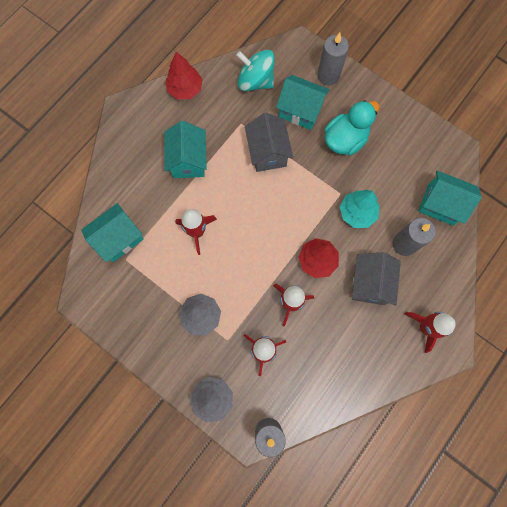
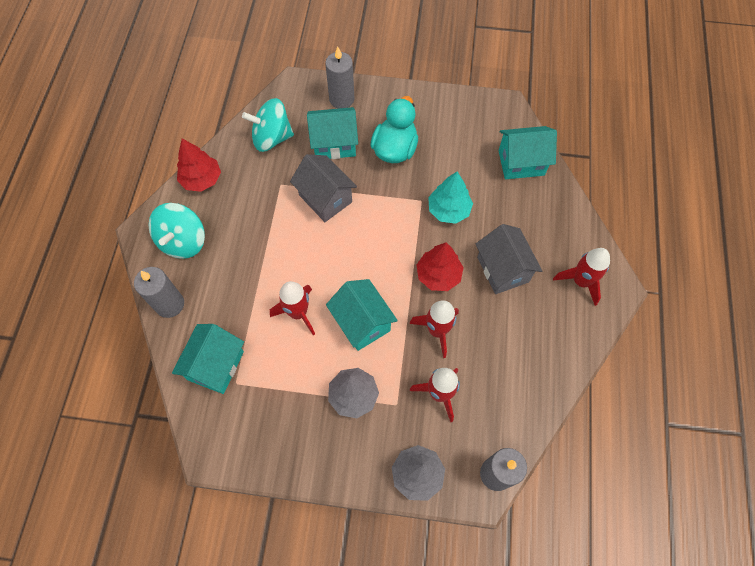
camera: 30 degrees left, 10 degrees down
turquoise house [164,121,207,178] -> turquoise house moved to [326,279,398,351]
grey candle [393,218,436,256] -> grey candle moved to [134,267,184,318]
none -> turquoise spinning top [149,203,205,259]

